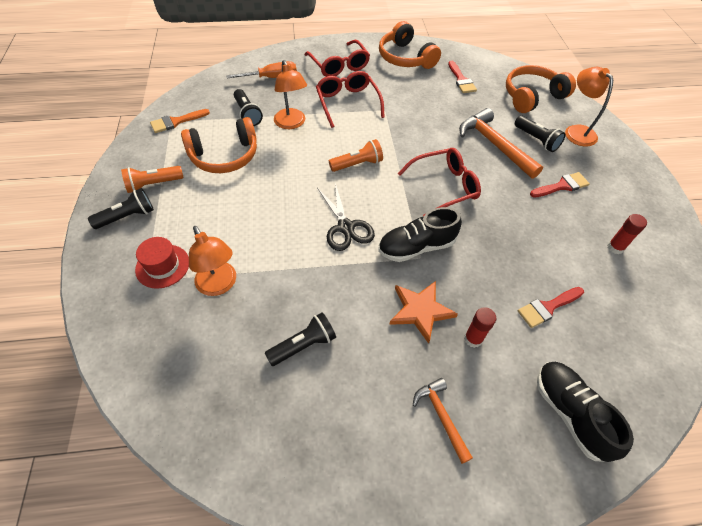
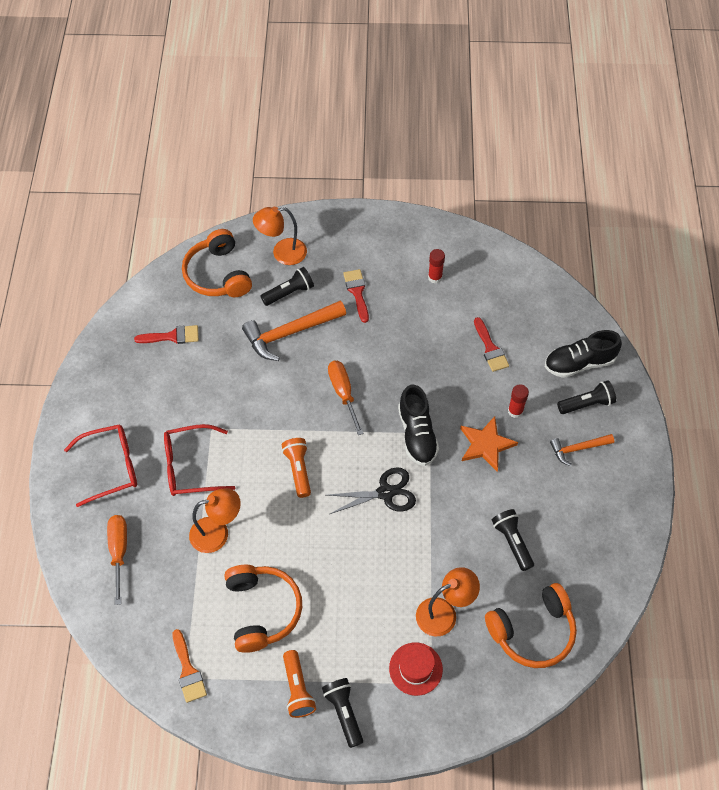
camera: 80 degrees left, 5 degrees up
black flashlight [234,89,263,126] -> black flashlight moved to [557,380,616,414]
orange headphones [379,21,441,69] -> orange headphones moved to [485,583,577,668]
red glasses [398,148,481,216] -> orange screwdriver [328,361,363,435]

